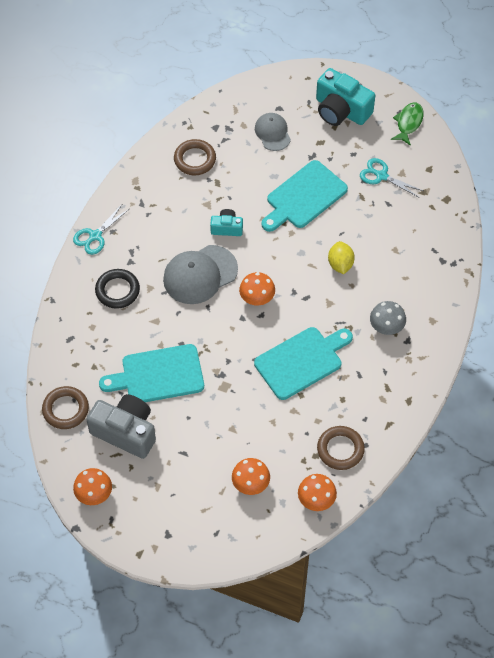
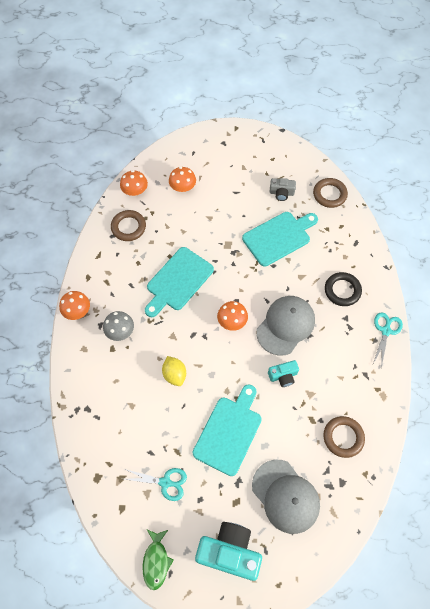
camera: 160 degrees right, 5 degrees up
orange mushroom [73,468,112,505] -> orange mushroom moved to [59,291,90,320]
grey camera [86,394,156,459] -> grey camera [269,178,296,201], size x0.53
grey cap [255,113,291,151] -> grey cap [252,460,320,534], size x1.64

